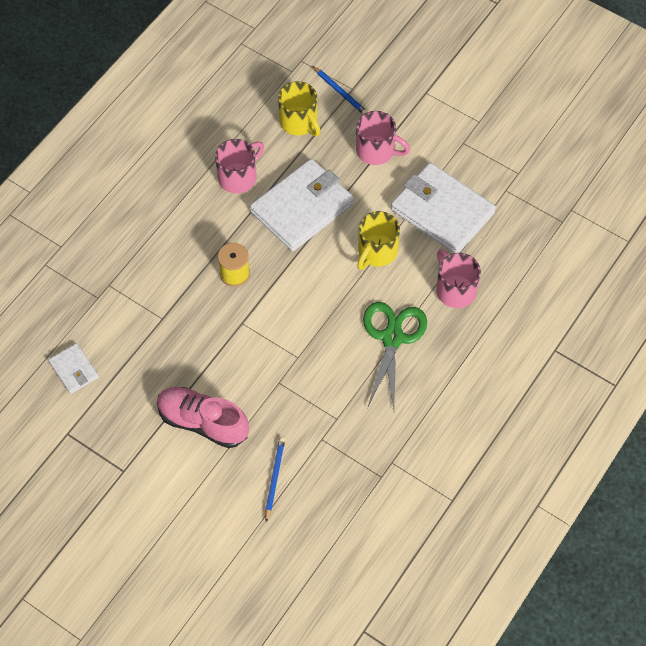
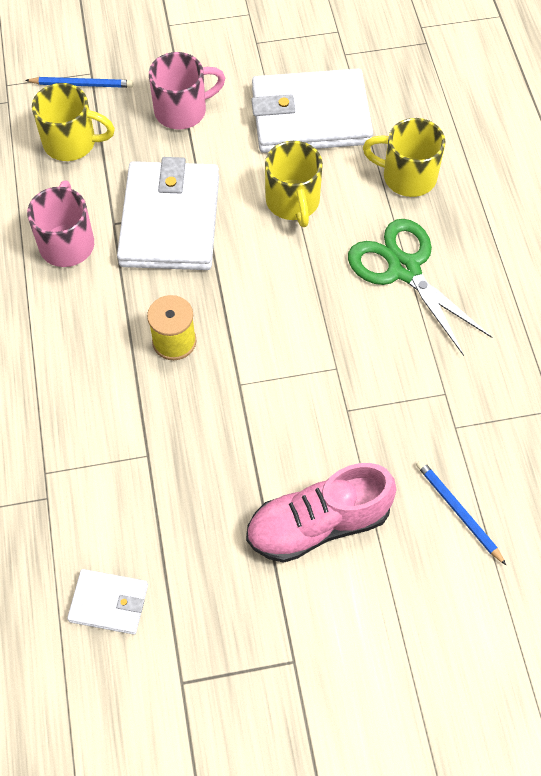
camera: 45 degrees left, 0 degrees up
pink mug [436,249,481,308] -> yellow mug [363,118,446,197]

